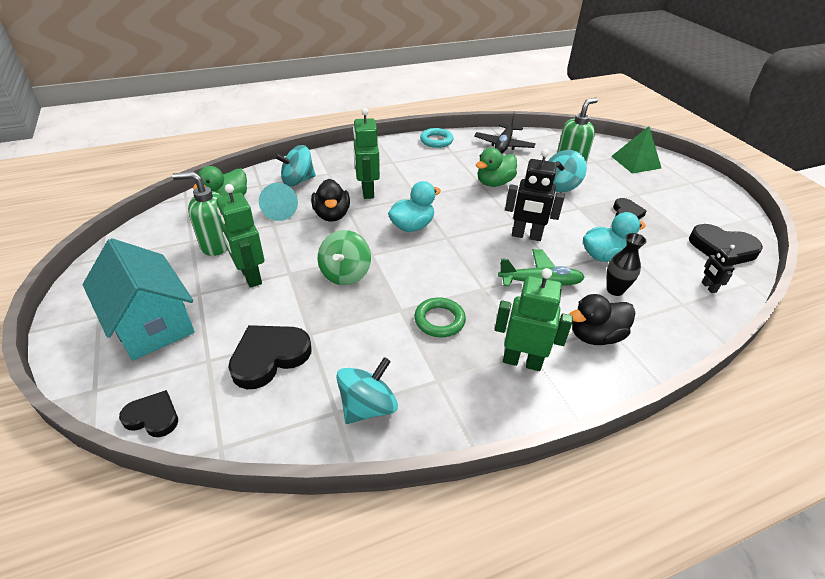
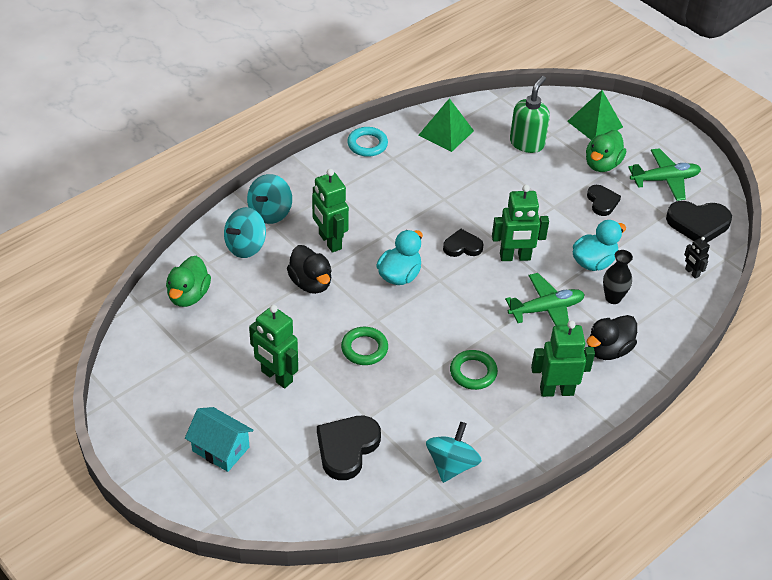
camera: 20 degrees left, 5 degrees up
turquoise house [83,238,195,360] -> turquoise house [185,407,253,472], size x0.63
black heart [119,390,178,437] -> black heart moved to [443,229,484,257]
green soap dispenser [172,172,228,256] -> none
turquoise cone [259,183,298,221] -> none
green spinning top [318,230,371,285] -> green ring [341,327,388,365]
black plane [474,113,536,154] -> green pyramid [419,98,474,152]
green duck [475,148,517,187] -> green duck moved to [586,130,626,172]
black robot [505,149,565,241] -> green robot [492,185,549,261]
turquoise spinning top [548,150,587,192] -> turquoise spinning top moved to [247,174,292,224]
none -> green plane [628,148,701,201]

